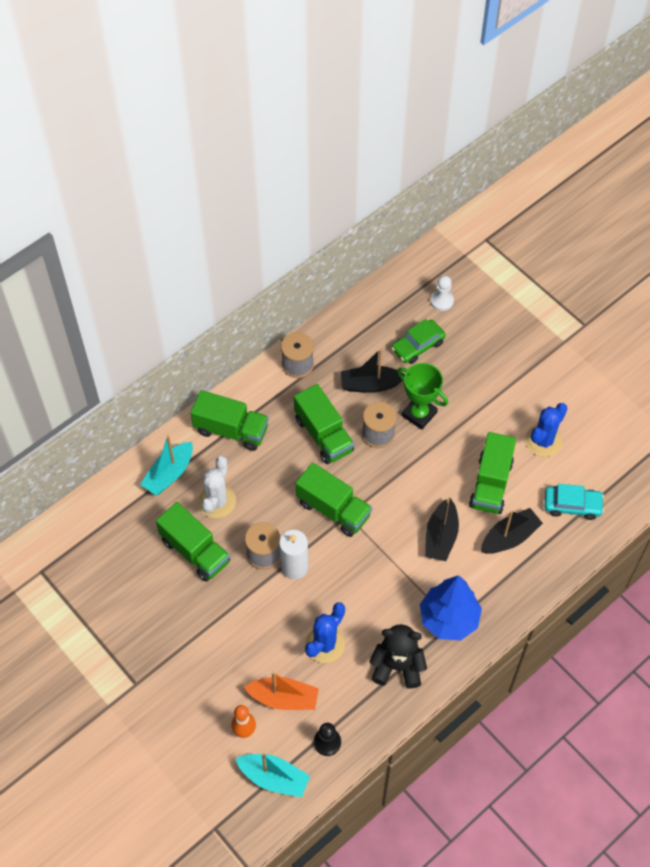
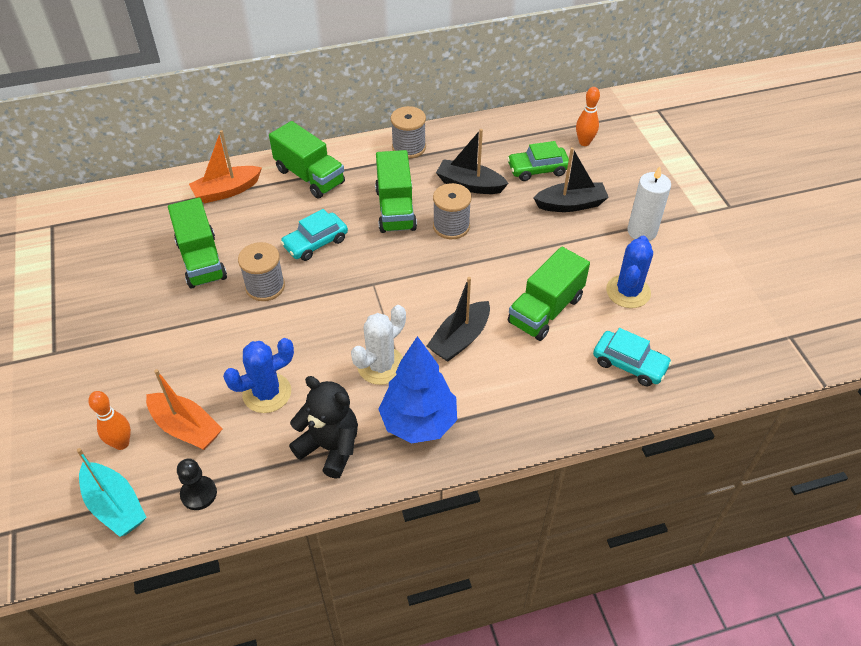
camera: 25 degrees right, 10 degrees down
turquoise boat [140,435,193,495] -> orange boat [189,130,262,203]
white cactus [198,456,236,518] -> white cactus moved to [351,305,406,385]
white candle [279,530,308,580] -> white candle moved to [627,166,671,241]
green truck [296,463,372,537] -> none
green trophy [397,363,448,430] -> none
white pawn [430,275,454,311] -> orange bowling pin [576,87,600,146]
black boat [481,508,543,554] -> black boat moved to [533,147,609,212]
blue cactus [525,403,568,457] -> blue cactus turned 45 degrees counterclockwise [606,235,653,308]
none -> turquoise car [281,209,348,261]

